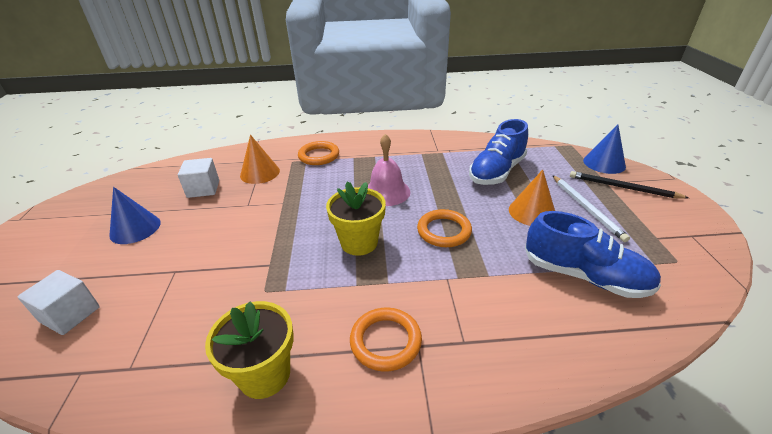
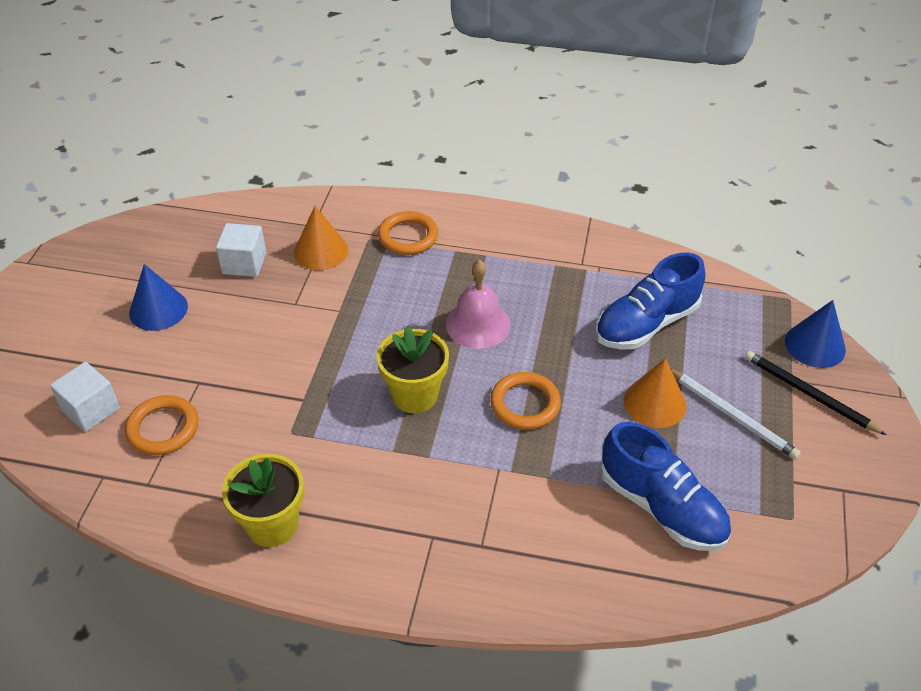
camera: 15 degrees right, 10 degrees up
orange ring [350,308,422,372] -> orange ring moved to [125,395,198,455]
white pencil [552,175,630,242] -> white pencil turned 45 degrees counterclockwise [671,369,801,460]

